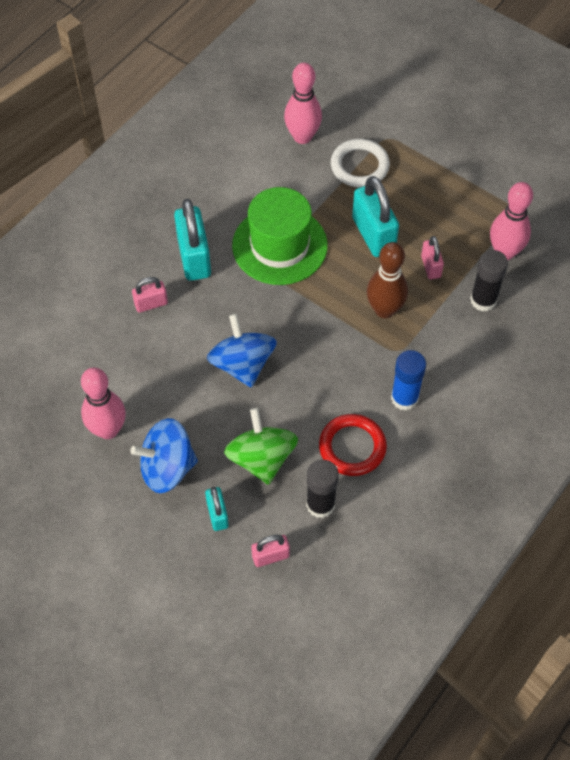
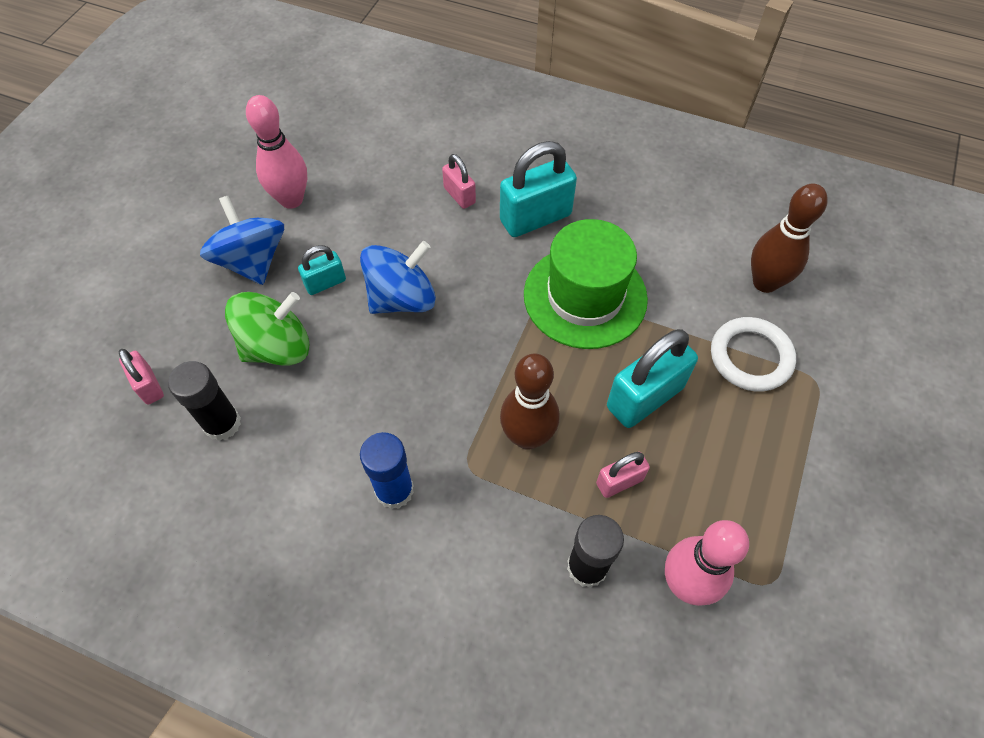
camera: 75 degrees right, 0 degrees up
turquoise padlock [205,487,229,531] -> turquoise padlock moved to [298,245,346,295]
pink bowling pin [284,63,322,144] -> brown bowling pin [751,184,828,293]
red ring [319,414,387,476] -> none

